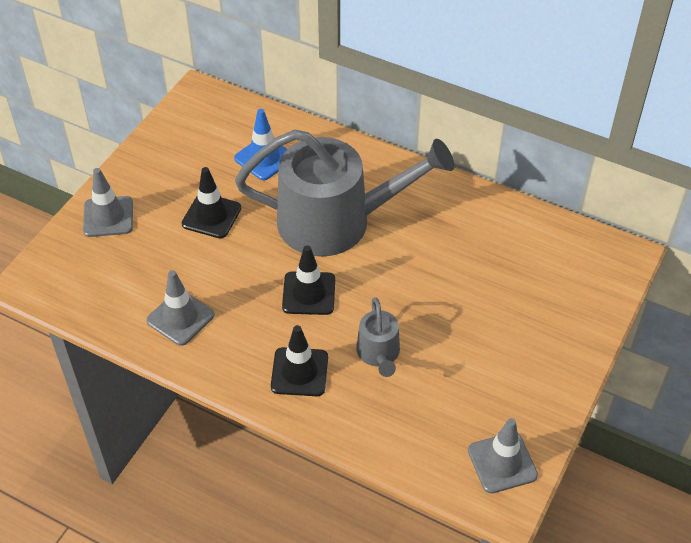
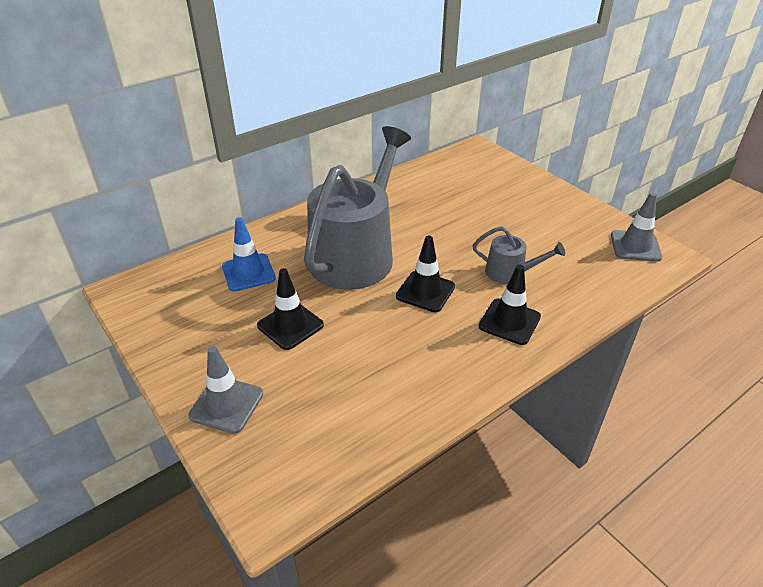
camera: 65 degrees left, 10 degrees down
grey traffic cone [146,270,214,346] -> none

